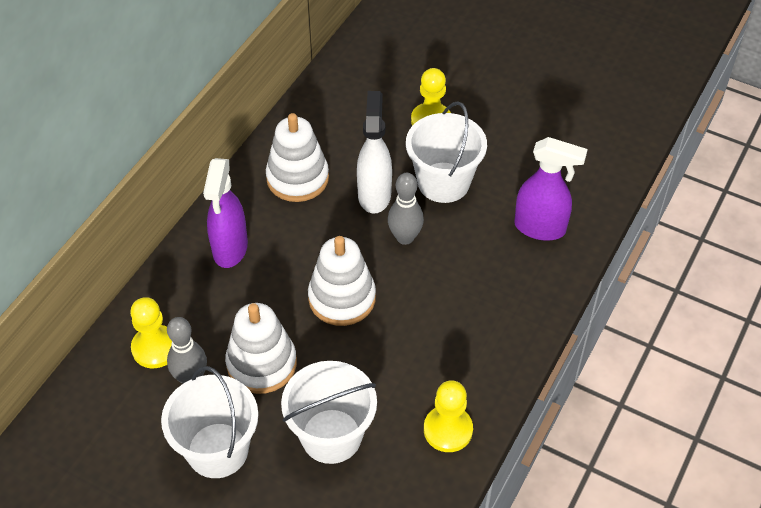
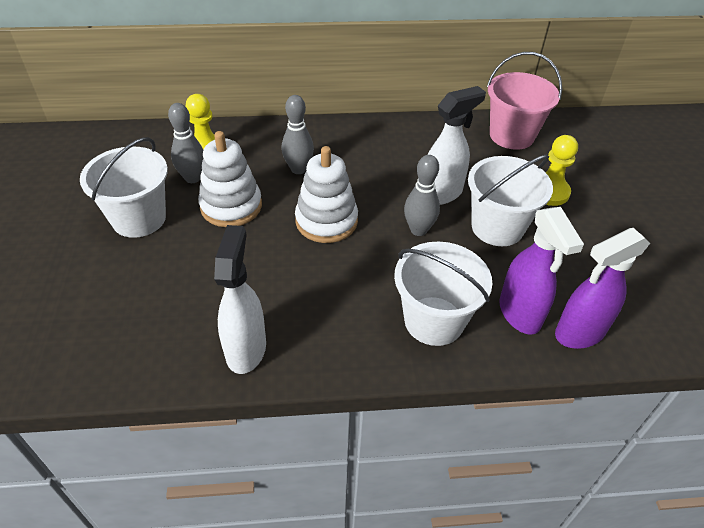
camera: 55 degrees right, 5 degrees down
purple spray bottle [203,158,248,268] -> purple spray bottle moved to [555,228,650,349]
white stacking toy [266,113,329,202] -> none
white bucket [281,361,377,464] -> white bucket moved to [394,242,492,346]
yellow pawn [424,380,473,452] -> white spray bottle [214,225,266,374]
none -> grey bowling pin [282,95,314,174]
none -> pink bucket [487,52,562,150]

